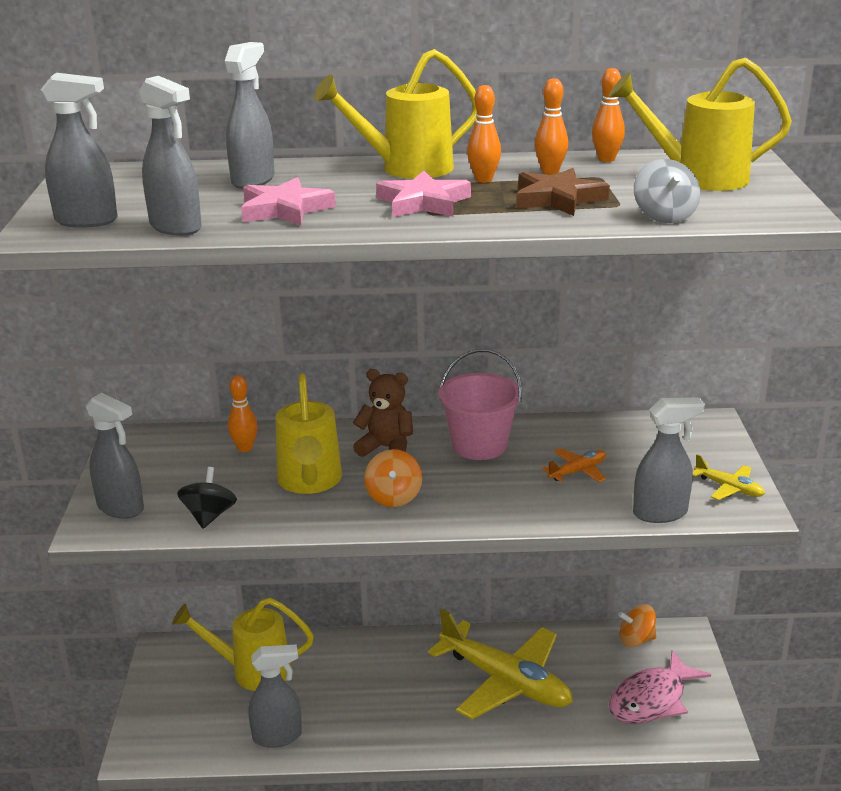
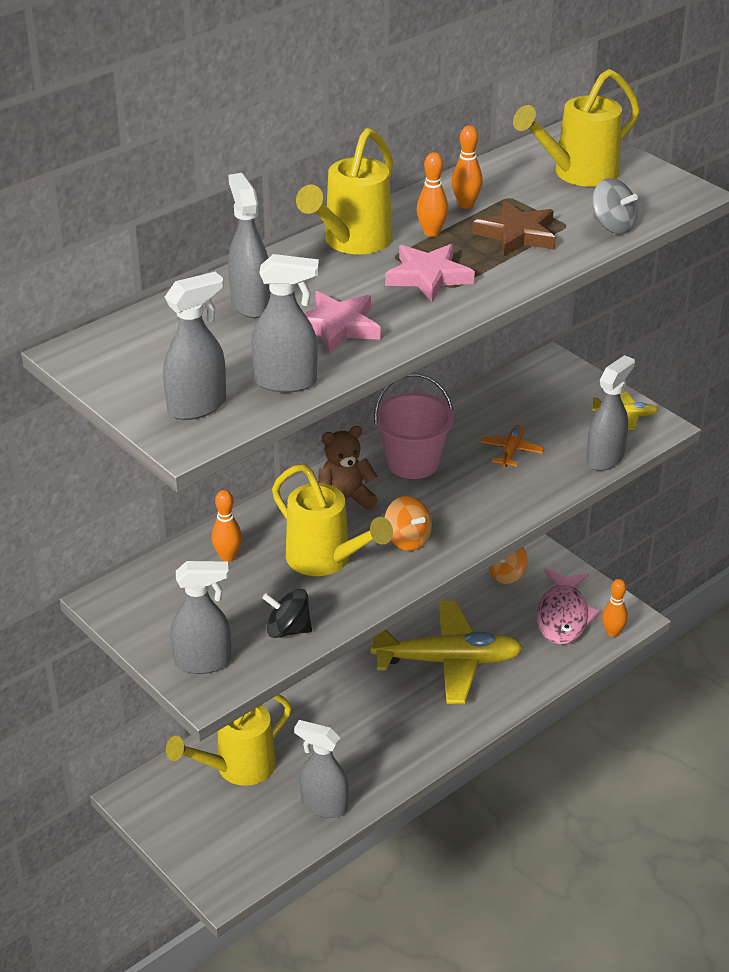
camera: 40 degrees left, 10 degrees up
black spinning top [177,467,237,529] -> black spinning top turned 45 degrees counterclockwise [262,589,312,638]
grey spray bottle [249,644,302,748] -> grey spray bottle turned 105 degrees counterclockwise [294,720,348,818]
orange bowling pin [592,68,625,162] -> orange bowling pin moved to [602,579,628,637]

